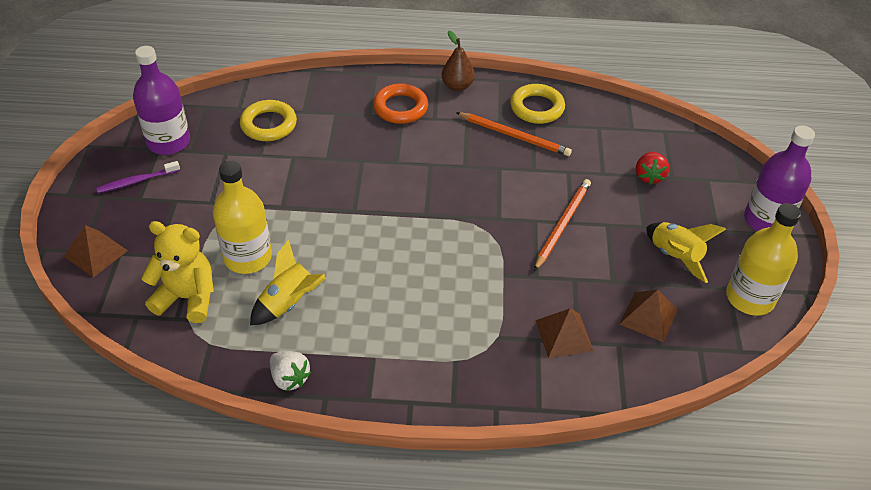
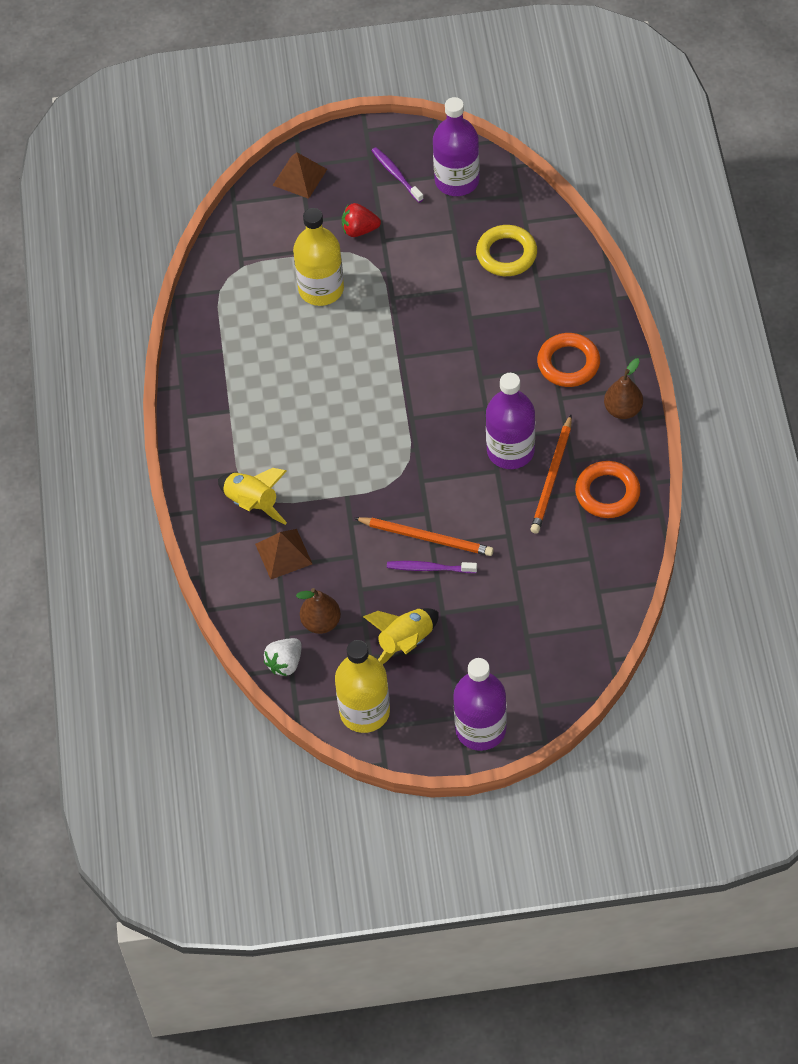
camera: 85 degrees right, 10 degrees up
yellow teddy bear [141,221,214,323] -> none
yellow rocket [250,239,326,325] -> yellow rocket moved to [218,468,287,525]
white strawberry [270,351,311,391] -> white strawberry moved to [264,638,302,676]
yellow ring [510,84,565,124] -> orange ring [575,461,641,518]
brown pyramid [620,290,678,343] -> brown pear [296,588,341,634]
red strawberry [636,152,669,185] -> red strawberry moved to [342,203,381,237]
none -> purple toothbrush [387,561,477,573]
none -> purple bottle [486,373,535,469]

